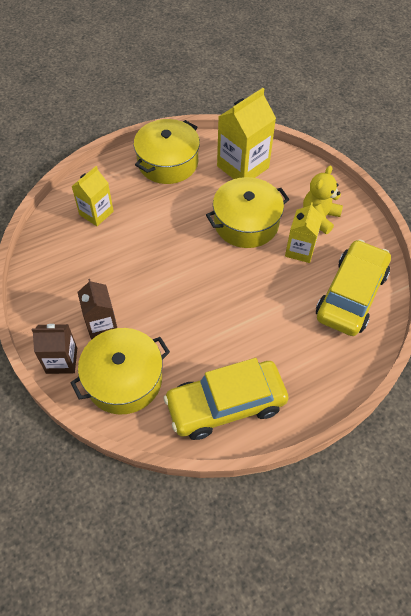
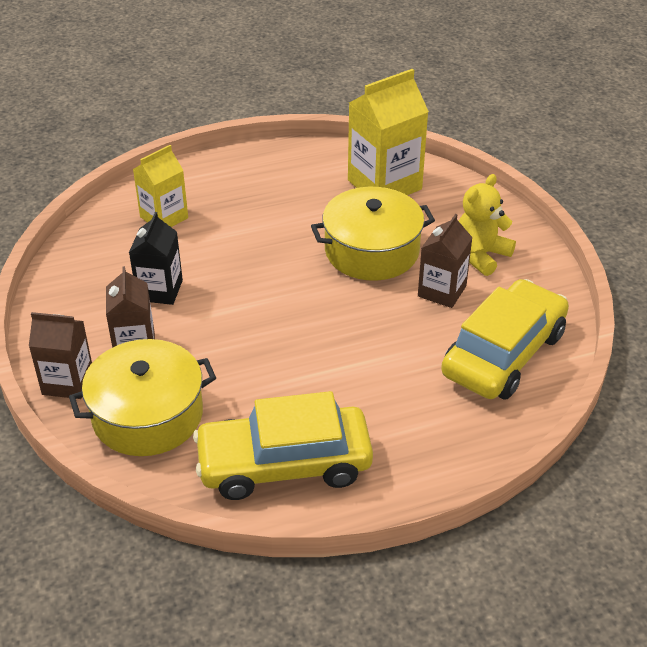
camera: 10 degrees right, 15 degrees down
yellow pot [134,119,200,184] -> none
yellow carton [285,202,323,263] -> brown carton [418,214,473,308]
none -> black carton [129,212,183,305]

